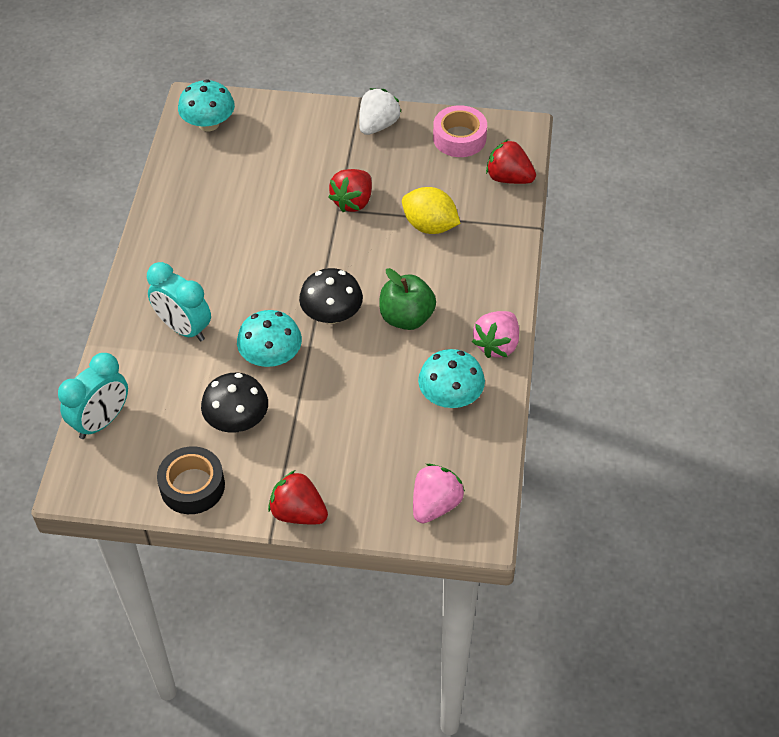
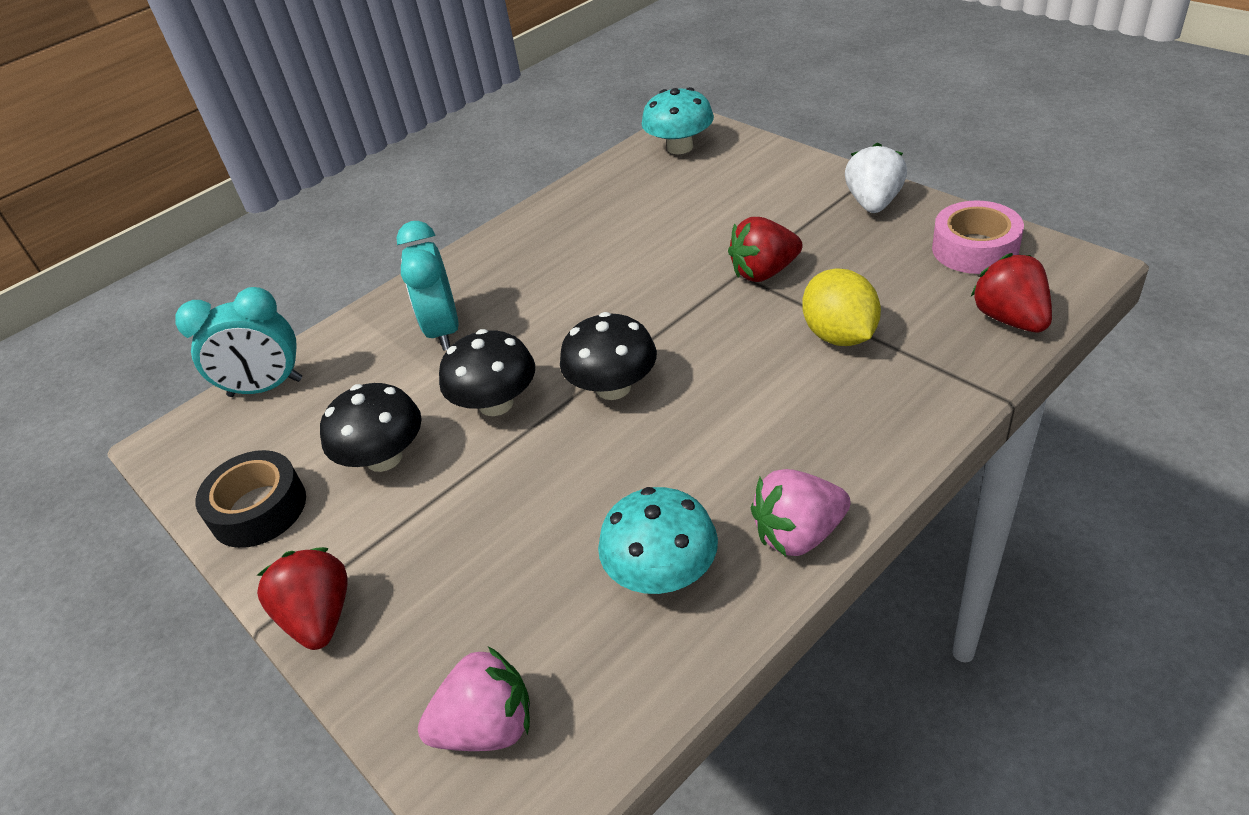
camera: 45 degrees right, 10 degrees down
turquoise mushroom [237,310,302,367] -> black mushroom [439,329,535,416]
white strawberry [359,88,402,135] -> white strawberry turned 60 degrees counterclockwise [845,142,907,213]
green apple [379,268,436,330] -> none

